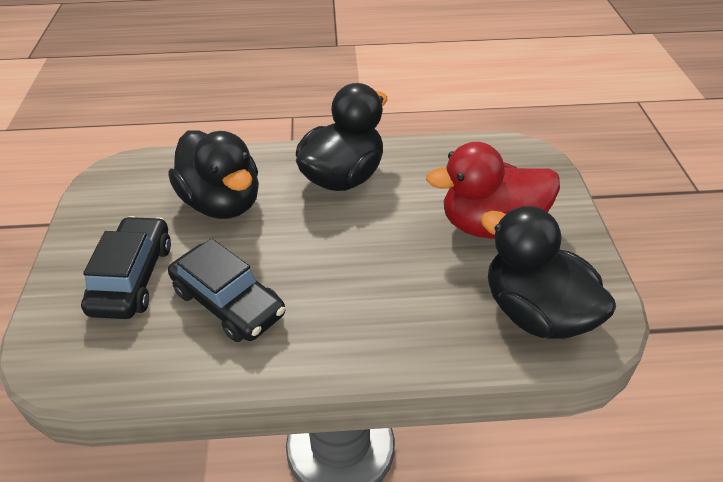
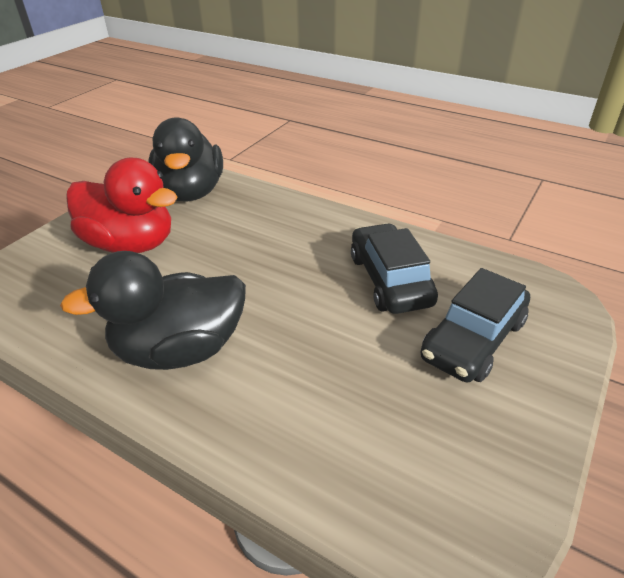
camera: 145 degrees left, 5 degrees down
black duck [168,131,259,219] -> none

